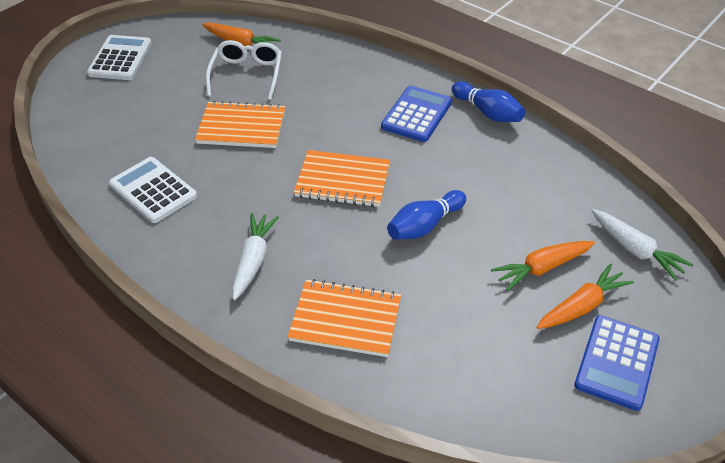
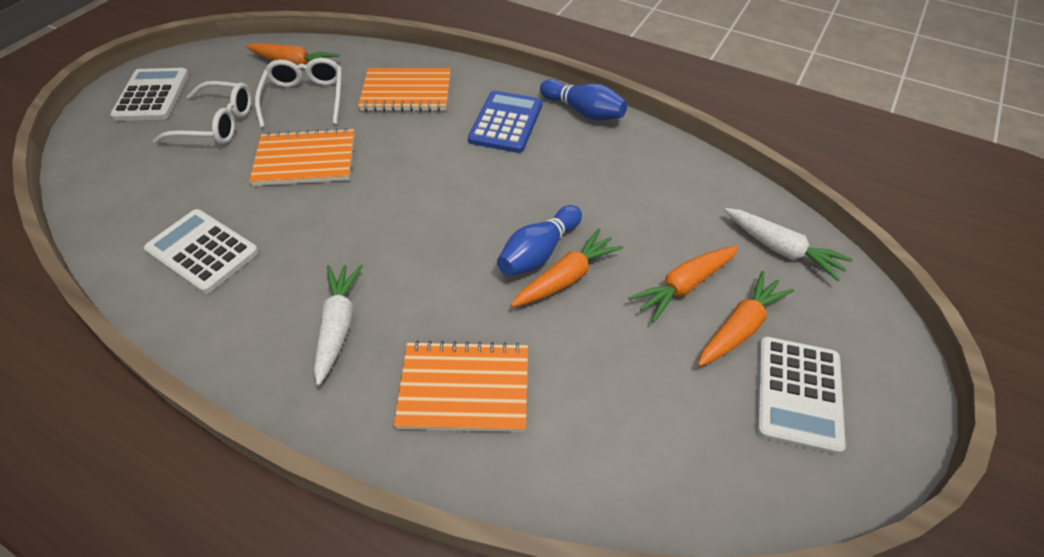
camera: 10 degrees left, 5 degrees up
orange notebook [294,150,390,207] -> orange notebook moved to [358,68,451,112]
blue calculator [574,315,660,411] -> white calculator [757,337,846,455]
none -> white glasses [153,81,252,144]
none -> orange carrot [511,228,623,307]

